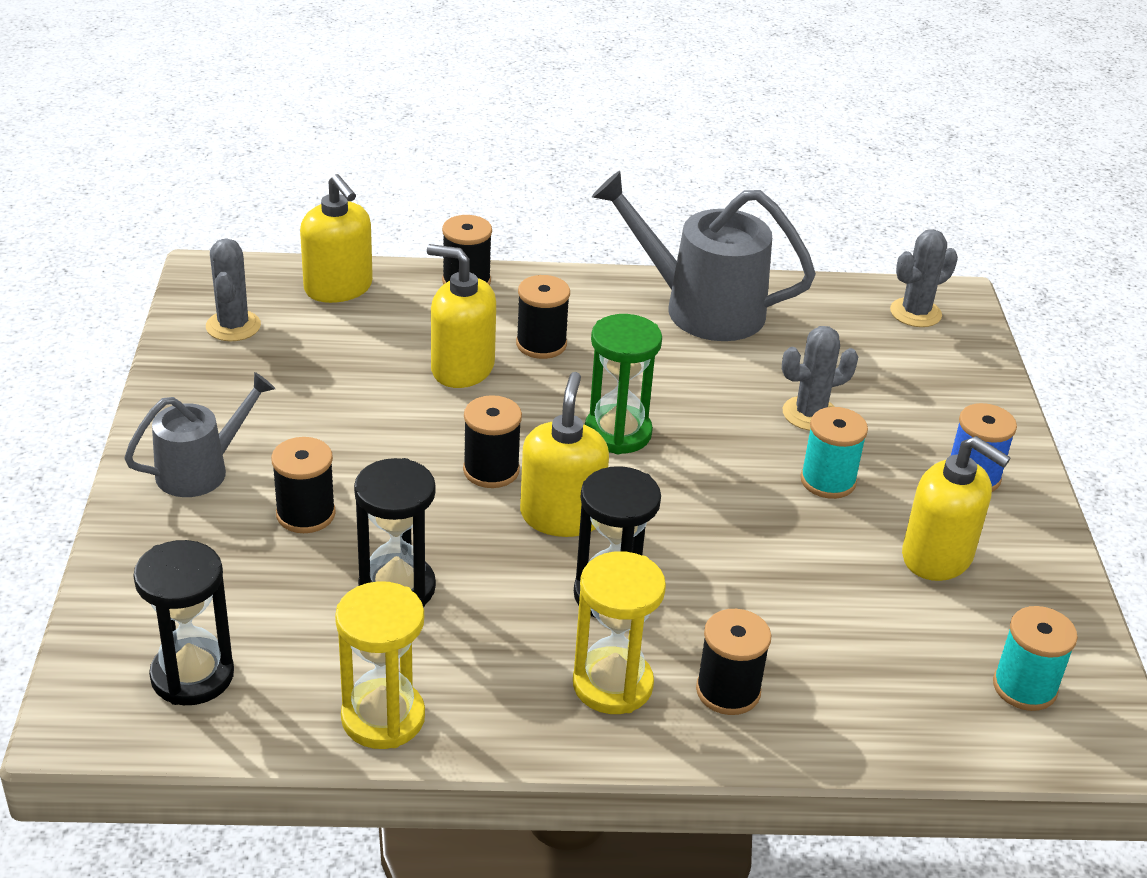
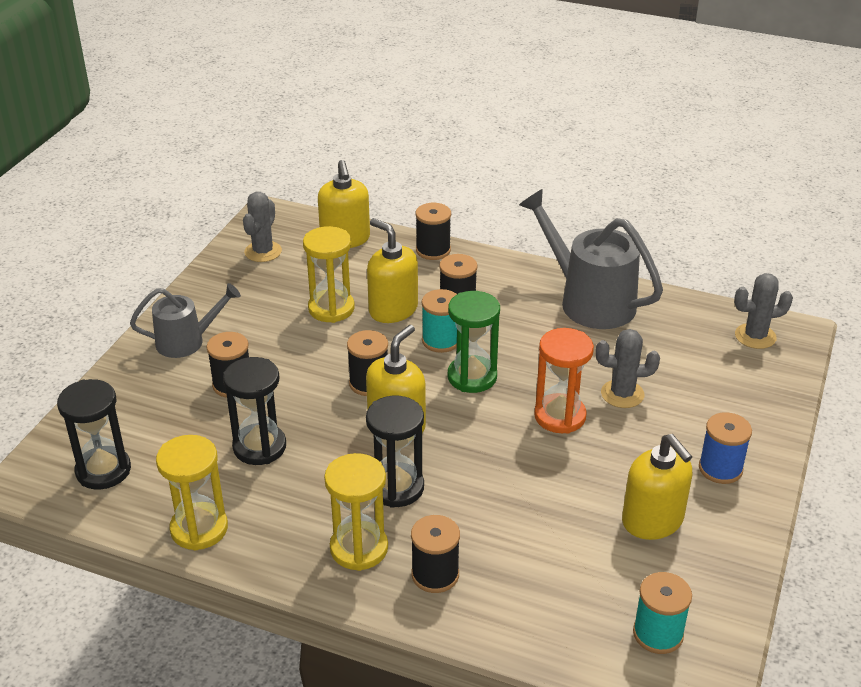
camera: 25 degrees right, 0 degrees up
turquoise spool [800,407,868,499] -> turquoise spool moved to [422,289,457,353]
none -> yellow hourglass [303,226,355,323]
none -> orange hourglass [534,328,594,434]

